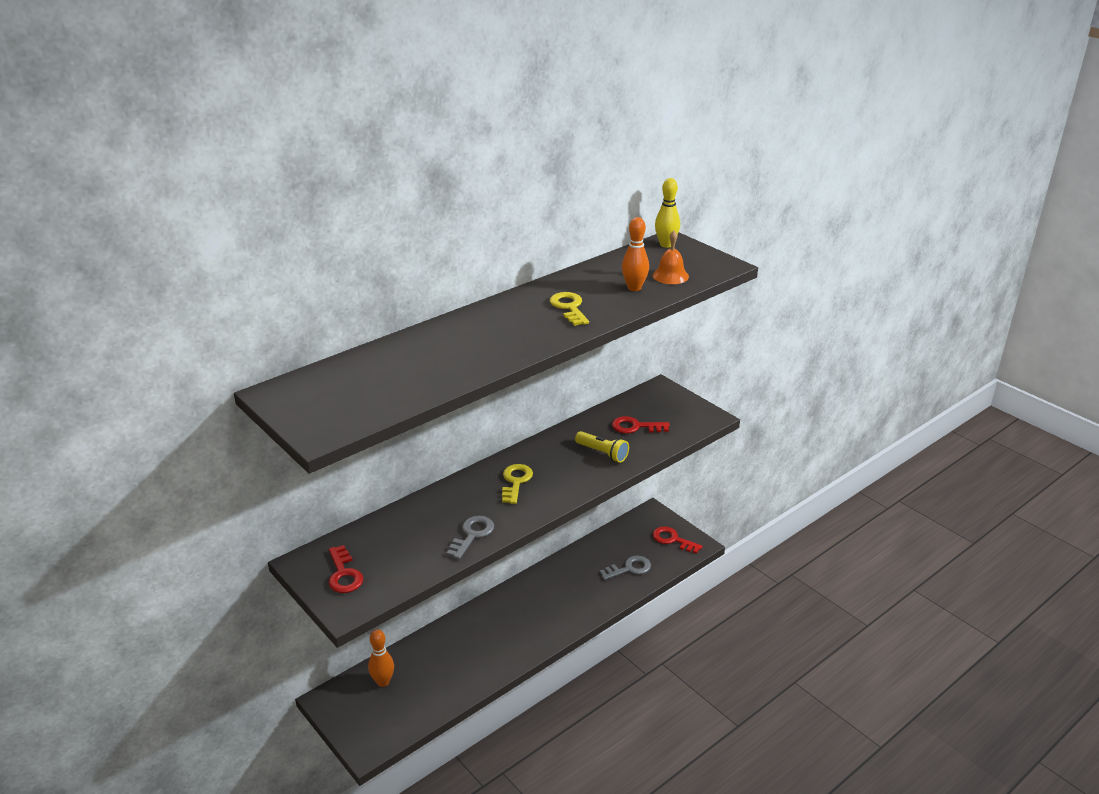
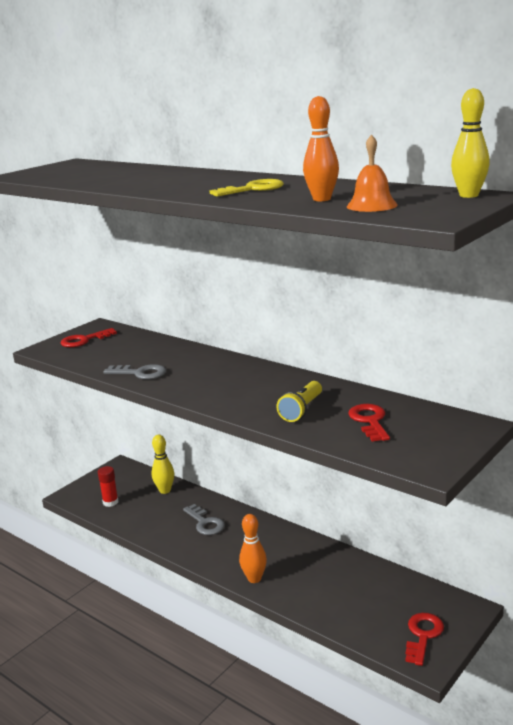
camera: 80 degrees right, 10 degrees down
orange bowling pin [368,629,394,687] -> orange bowling pin moved to [239,514,267,583]
yellow key [502,464,533,504] -> none
grey key [599,555,651,580] -> grey key moved to [183,504,225,535]
none -> red glue stick [98,466,119,507]
none -> yellow bowling pin [151,435,174,494]

